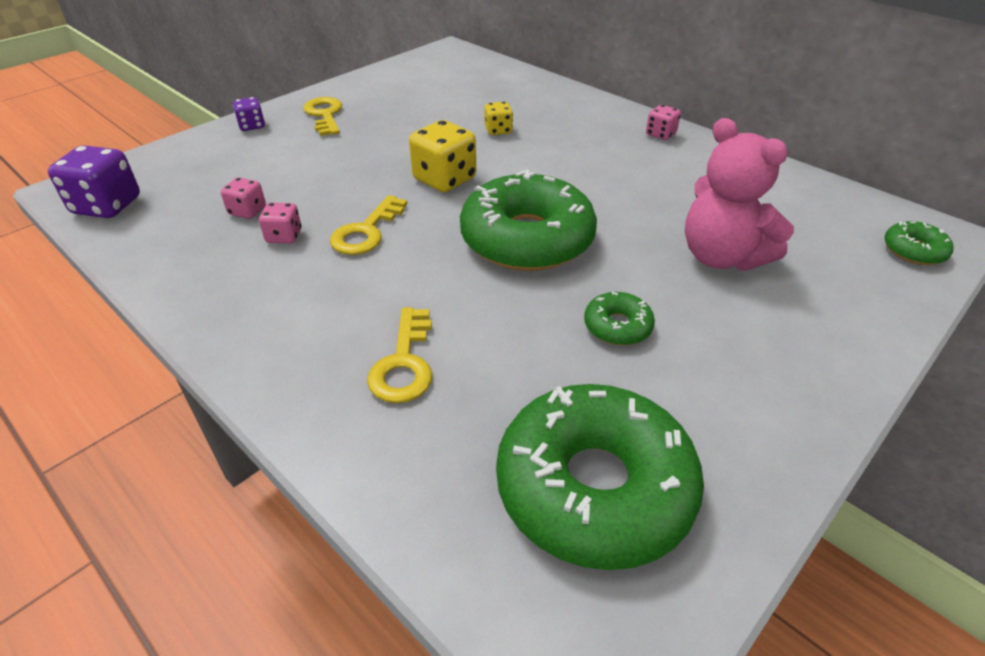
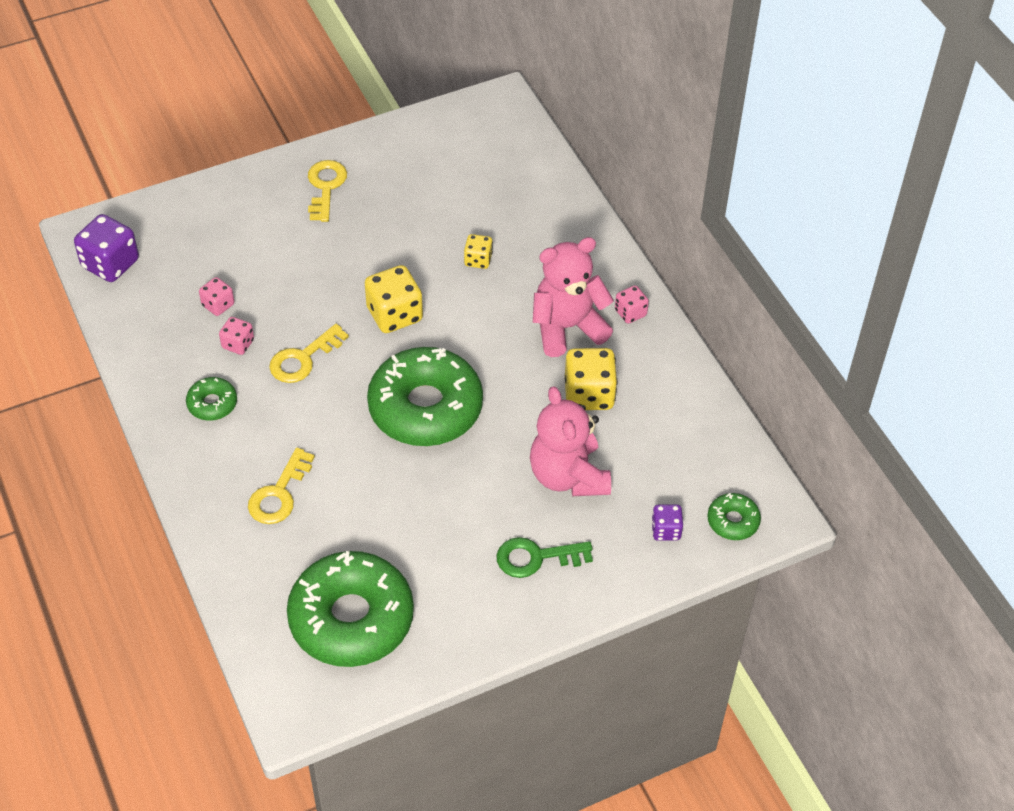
camera: 20 degrees right, 10 degrees up
purple dice [233,97,265,131] -> purple dice moved to [651,504,683,541]
green donut [584,292,655,345] -> green donut moved to [186,377,237,421]
none -> green key [497,537,593,578]
none -> pink teddy bear [533,237,614,357]
none -> yellow dice [565,348,617,410]

